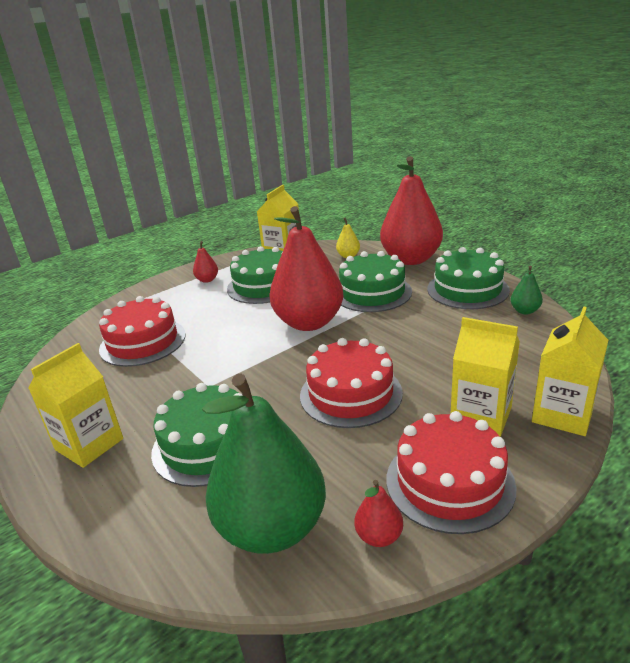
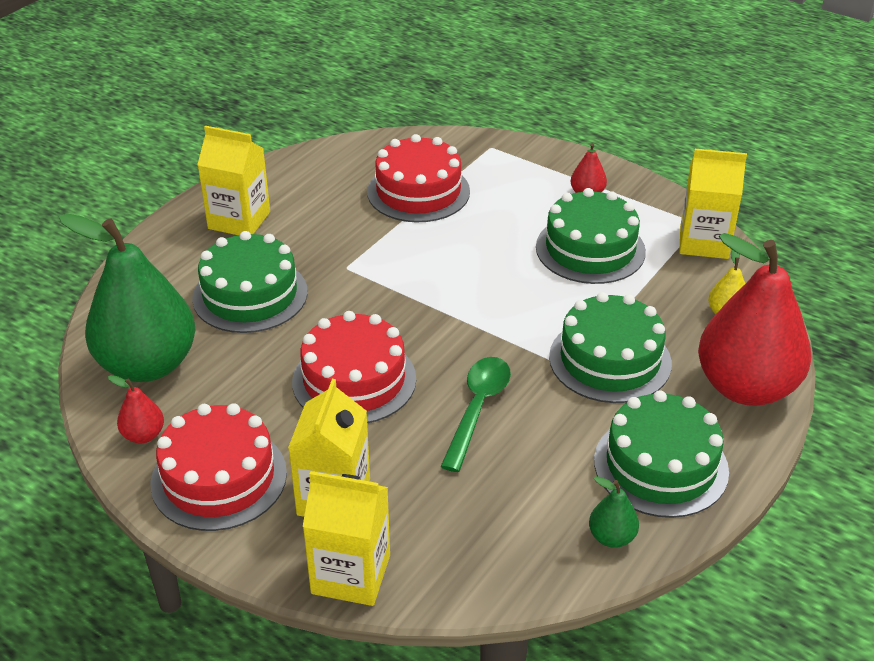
camera: 70 degrees right, 10 degrees up
red pear [269,206,343,331] -> none
none -> green spoon [440,357,511,472]

